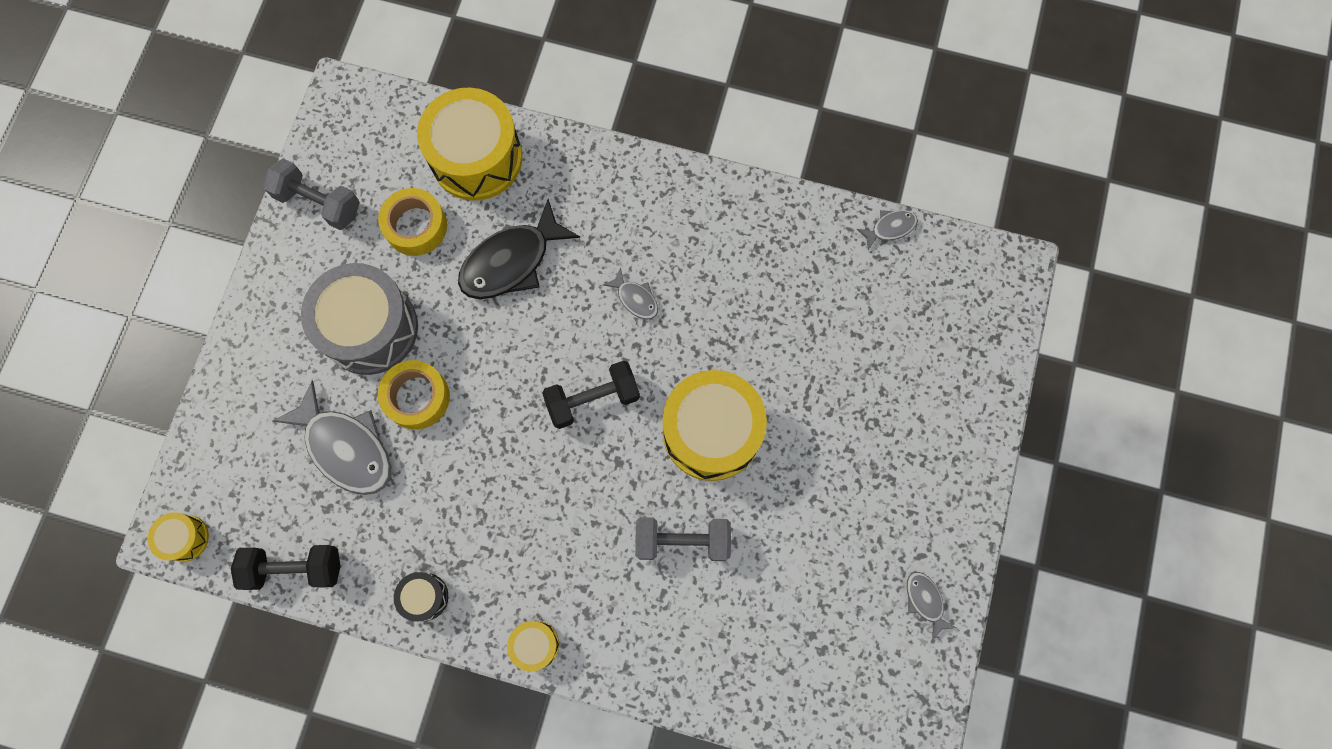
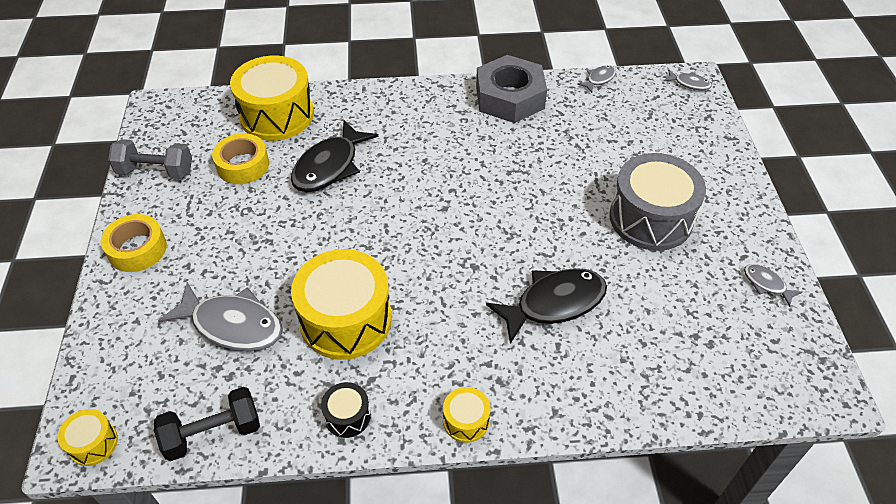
camera: 20 degrees left, 25 degrees down
grey drum [301,263,418,375] -> grey drum moved to [609,153,706,251]
yellow tape [378,360,450,430] -> yellow tape moved to [101,214,167,272]
black dumbbell [542,360,640,429] -> none
grey fish [603,268,658,320] -> grey fish moved to [664,69,712,90]
grey dumbbell [635,517,731,561] -> black fish [486,268,607,344]
yellow drum [662,370,767,481] -> yellow drum moved to [291,249,392,360]
none -> grey nut [476,55,547,123]

